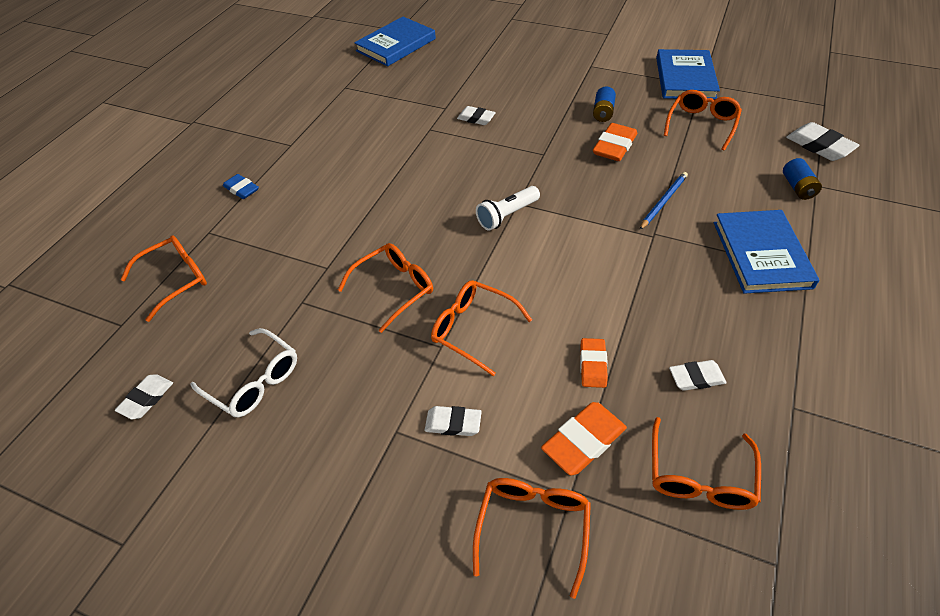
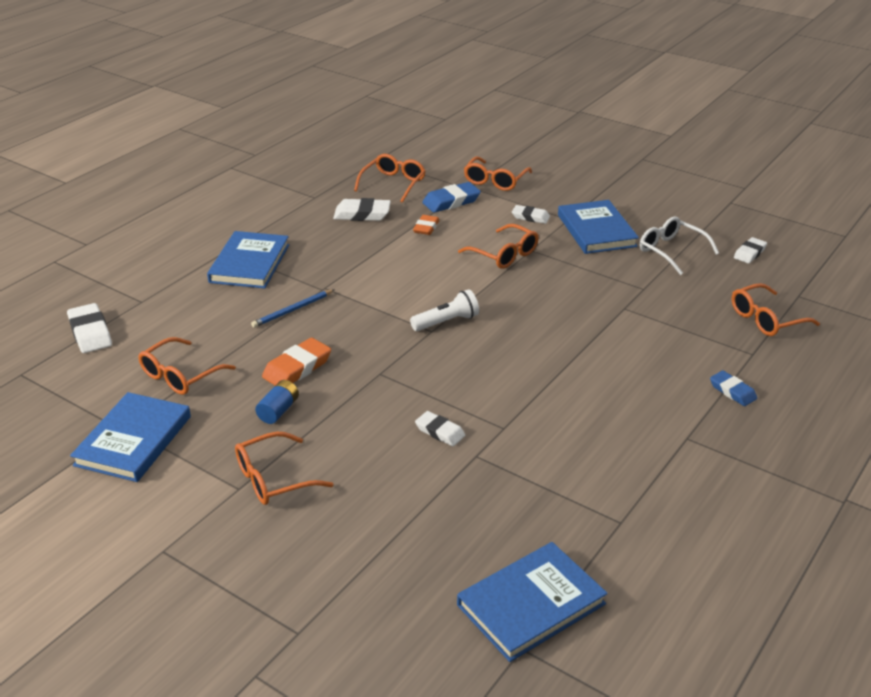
camera: 170 degrees left, 15 degrees down
orange glasses [338,243,433,333] -> orange glasses moved to [235,432,333,505]
orange eraser [541,402,627,475] -> blue eraser [422,182,481,213]
white eraser [669,360,726,391] -> white eraser [333,198,391,221], size x1.54
blue battery [783,158,822,200] -> none
none -> blue book [558,200,639,254]

